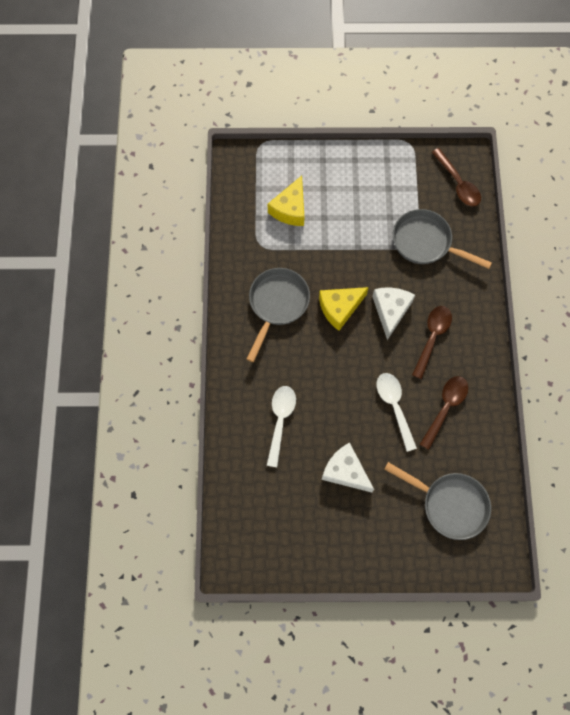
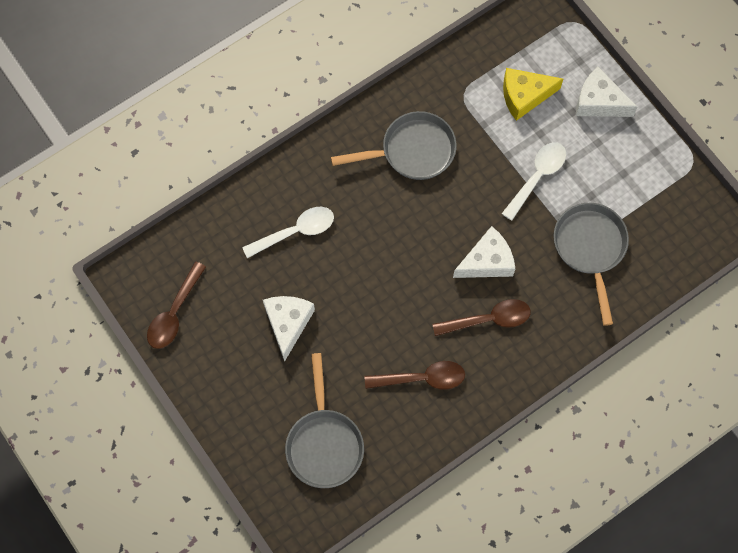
camera: 55 degrees right, 0 degrees up
yellow cheese [319,287,369,331] -> none
white spoon [377,373,417,452] -> white spoon moved to [502,142,566,221]
brown spoon [431,148,481,207] -> brown spoon moved to [147,261,206,349]
none -> white cheese [576,67,638,117]

